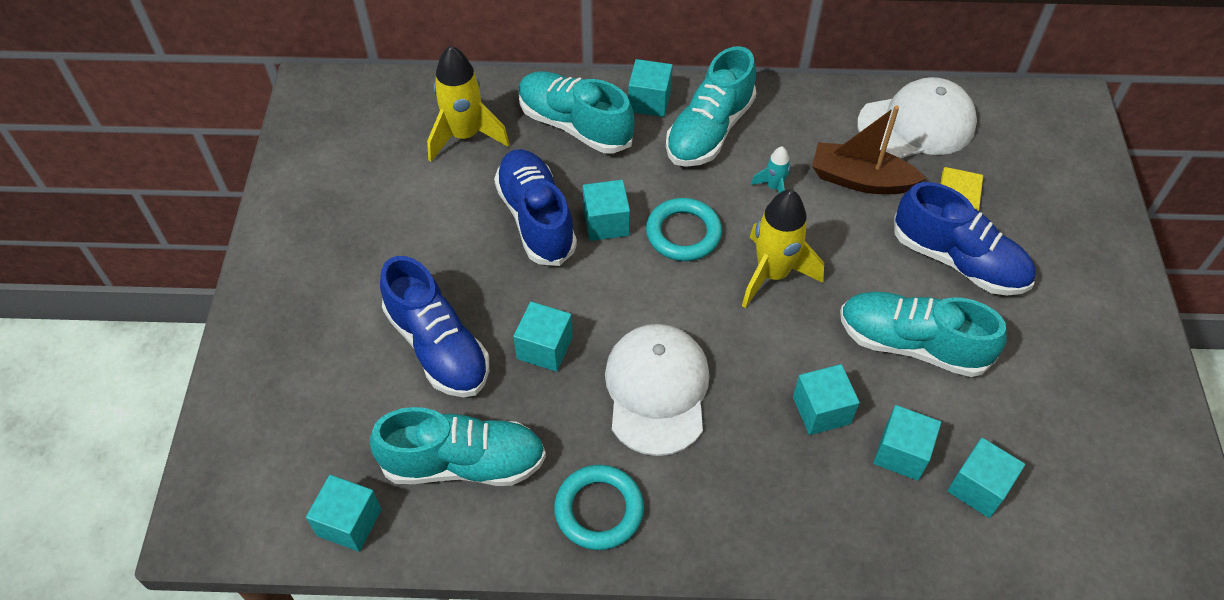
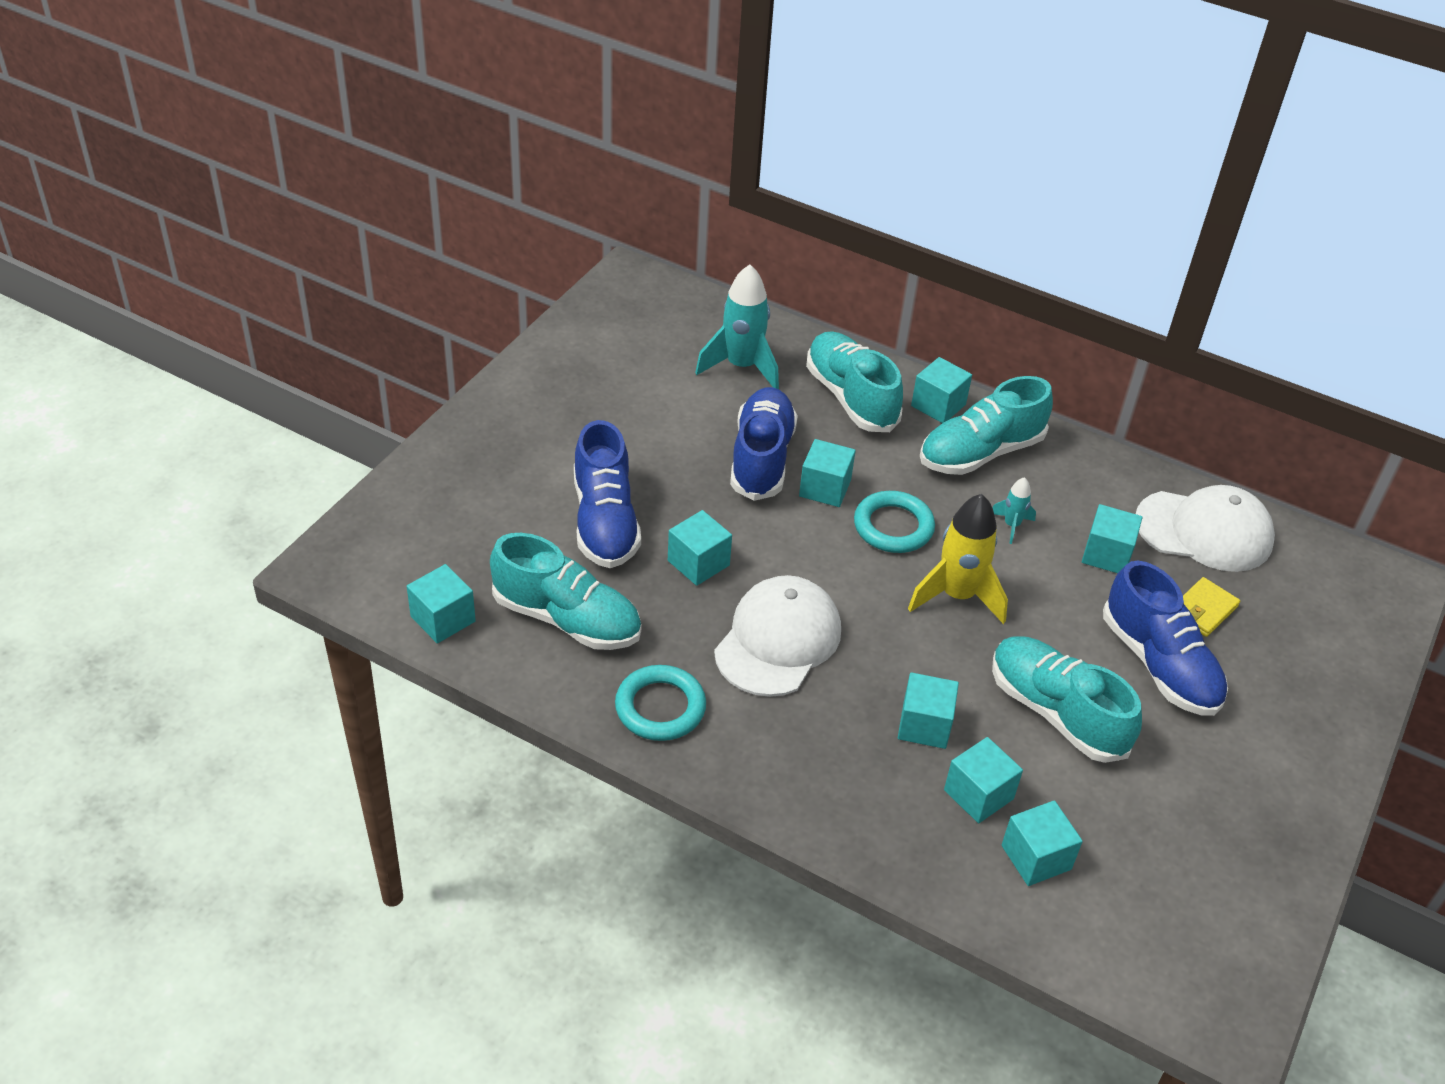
camera: 25 degrees right, 10 degrees down
yellow rocket [427,45,510,162] -> turquoise rocket [695,265,779,389]
brown boat [812,105,926,194] -> turquoise cube [1082,504,1142,573]

